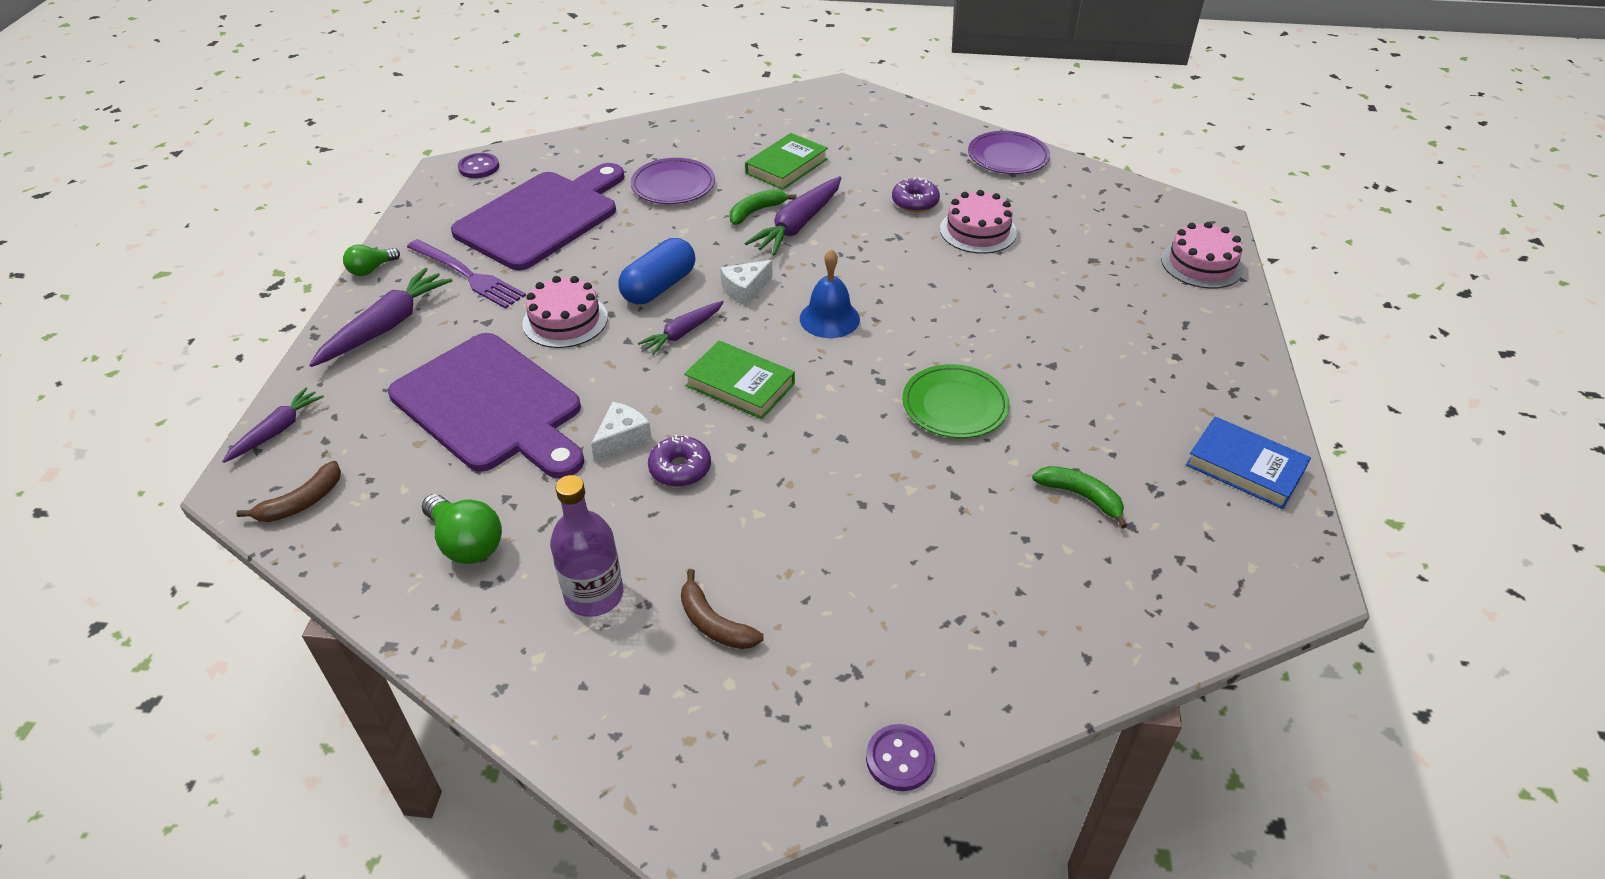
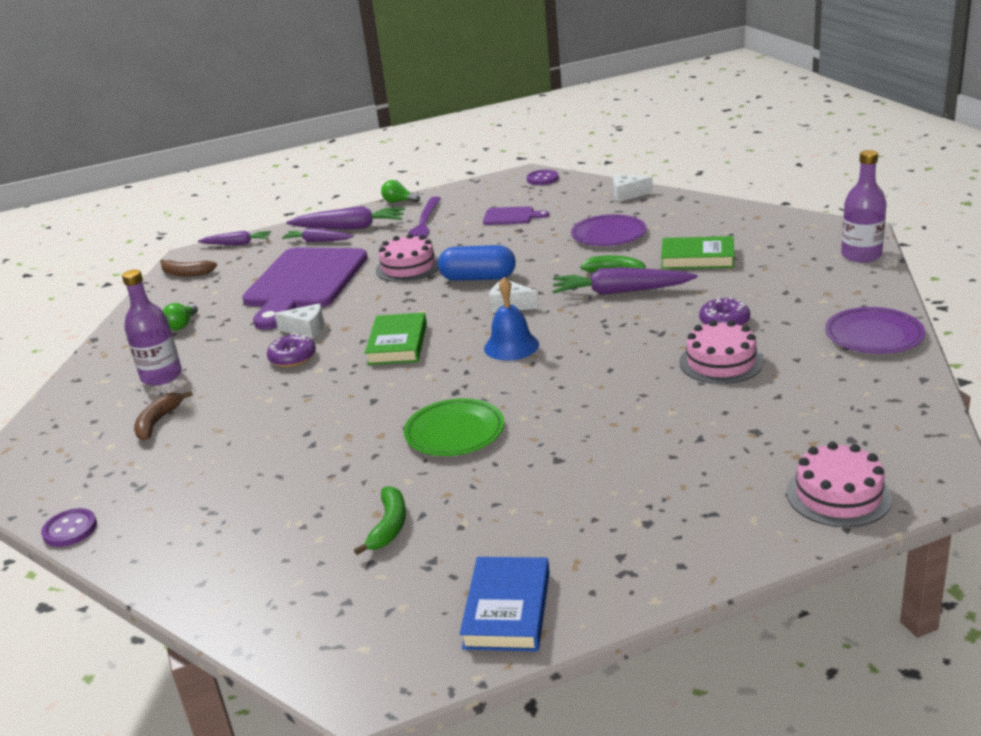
camera: 65 degrees right, 15 degrees down
green light bulb [422,494,502,564] -> green light bulb [163,303,198,330], size x0.64
purple cutting board [451,163,624,270] -> purple cutting board [483,206,549,225], size x0.43
purple carrot [638,301,724,355] -> purple carrot moved to [282,228,354,242]
none -> white cheese [613,175,653,202]
none -> purple bottle [841,150,887,263]

